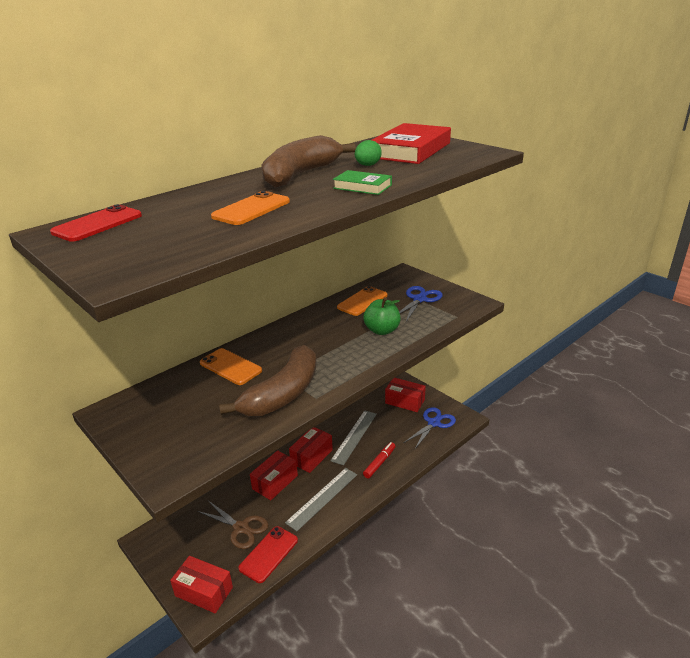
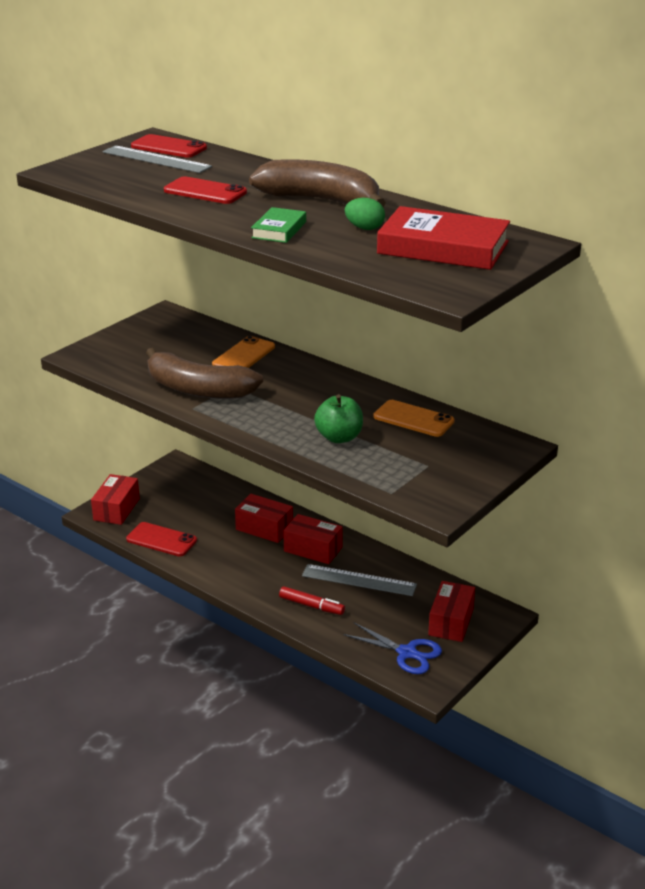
camera: 80 degrees right, 0 degrees up
brown scissors [197,501,268,549] -> none
orange phone [211,191,290,225] -> red phone [164,176,247,204]
grey ruler [285,468,357,531] -> grey ruler moved to [103,145,212,173]
blue scissors [399,286,443,322] -> none

